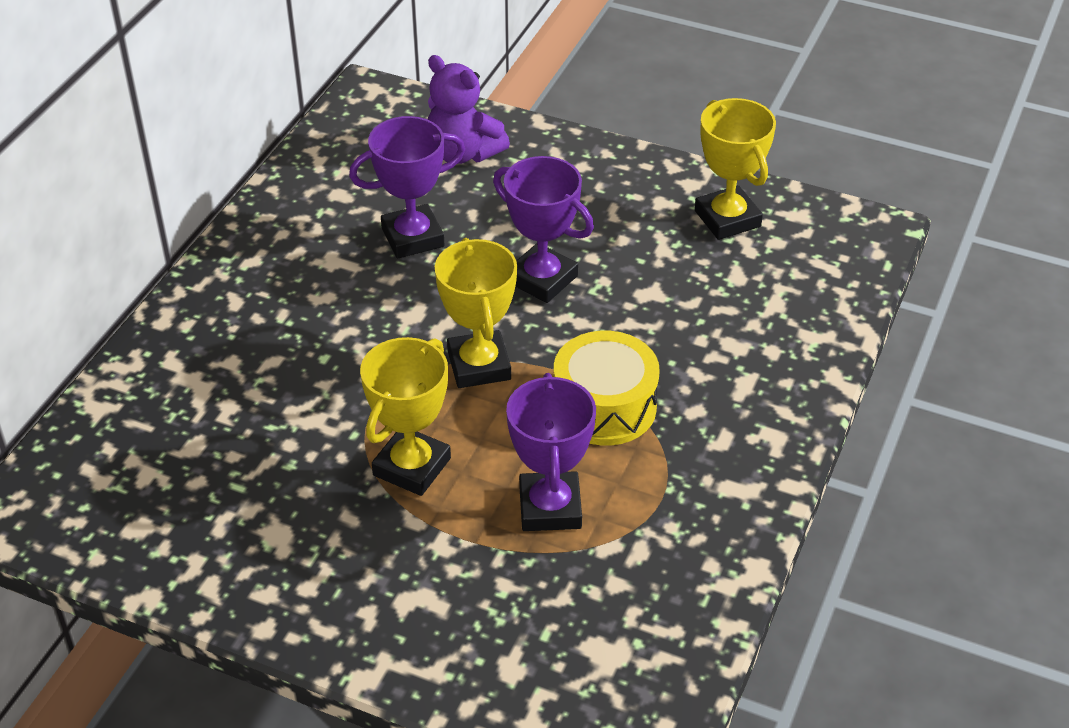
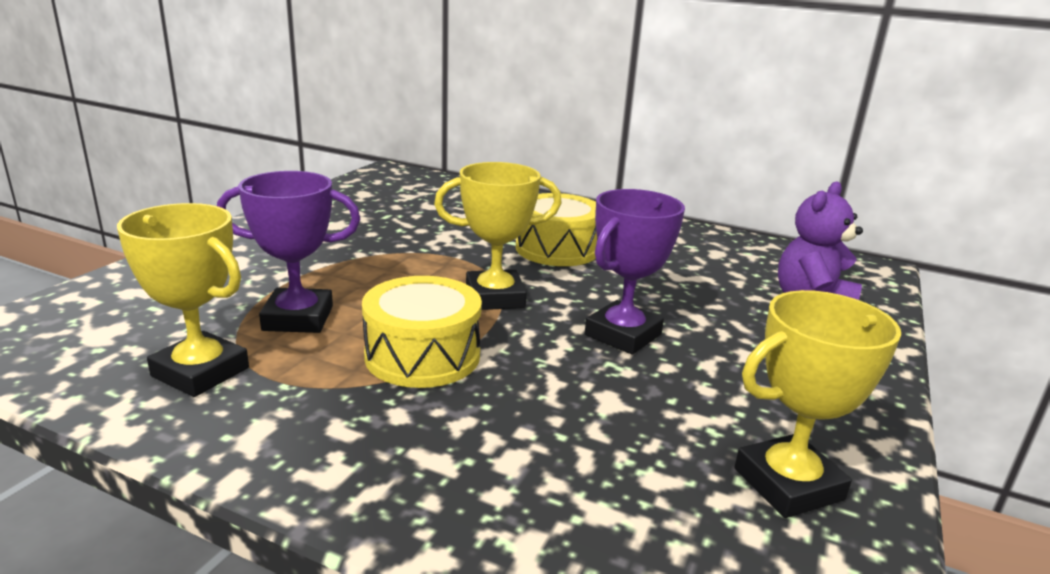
camera: 90 degrees right, 20 degrees down
purple trophy [349,116,465,259] -> none
yellow trophy [360,337,451,496] -> yellow trophy moved to [117,203,249,397]
none -> yellow drum [516,193,597,266]

